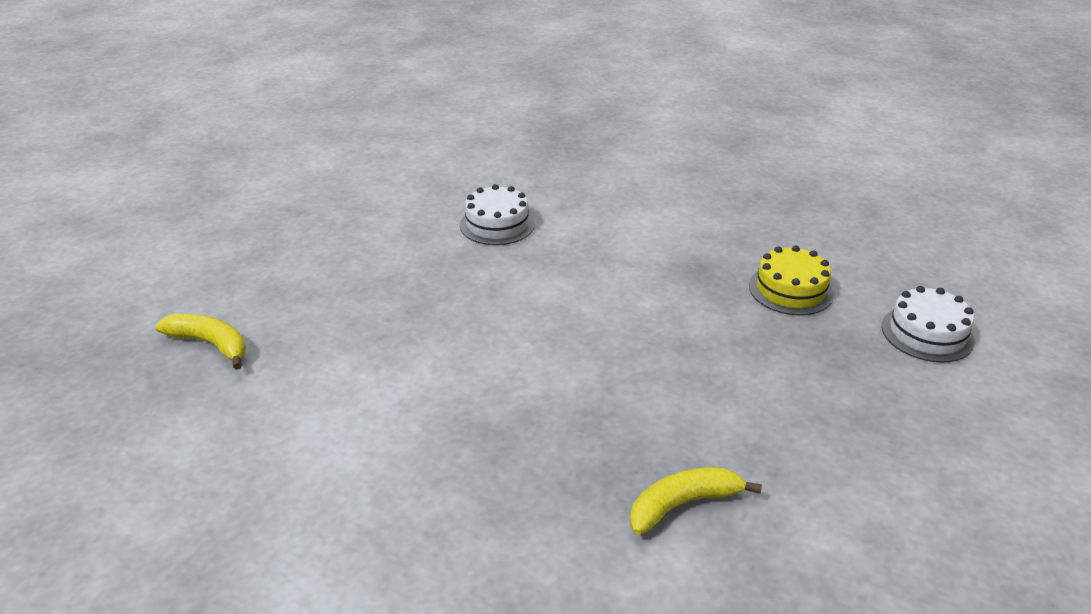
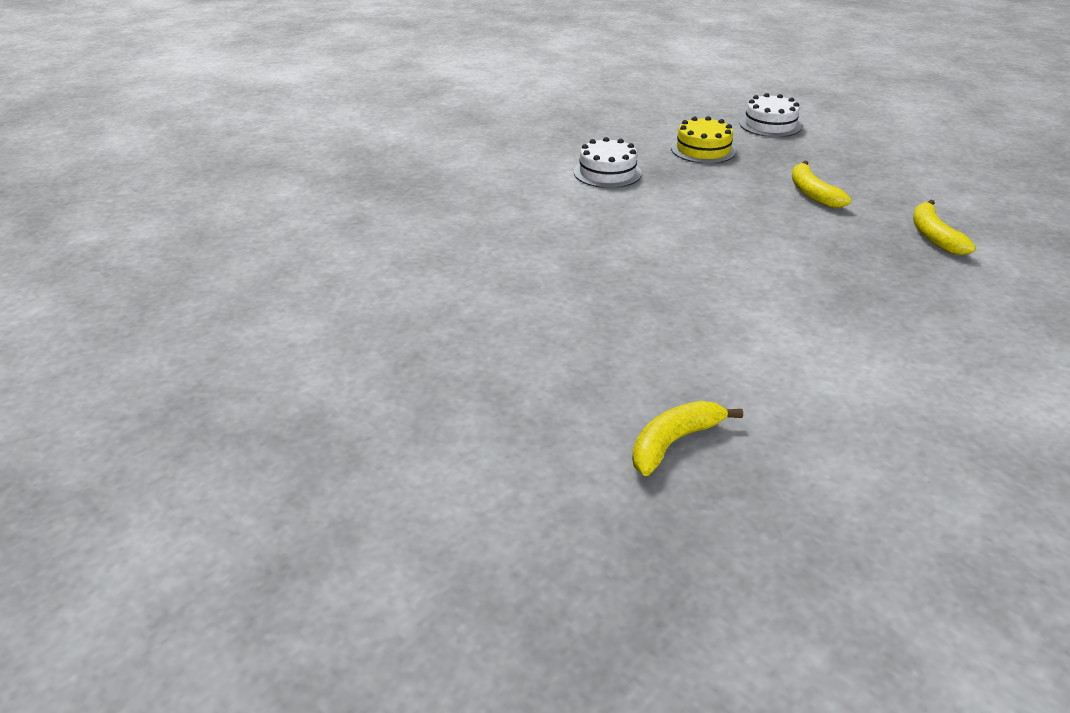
camera: 70 degrees left, 0 degrees up
white cake [460,184,535,245] -> white cake moved to [574,137,642,188]
none -> yellow banana [792,160,851,208]

